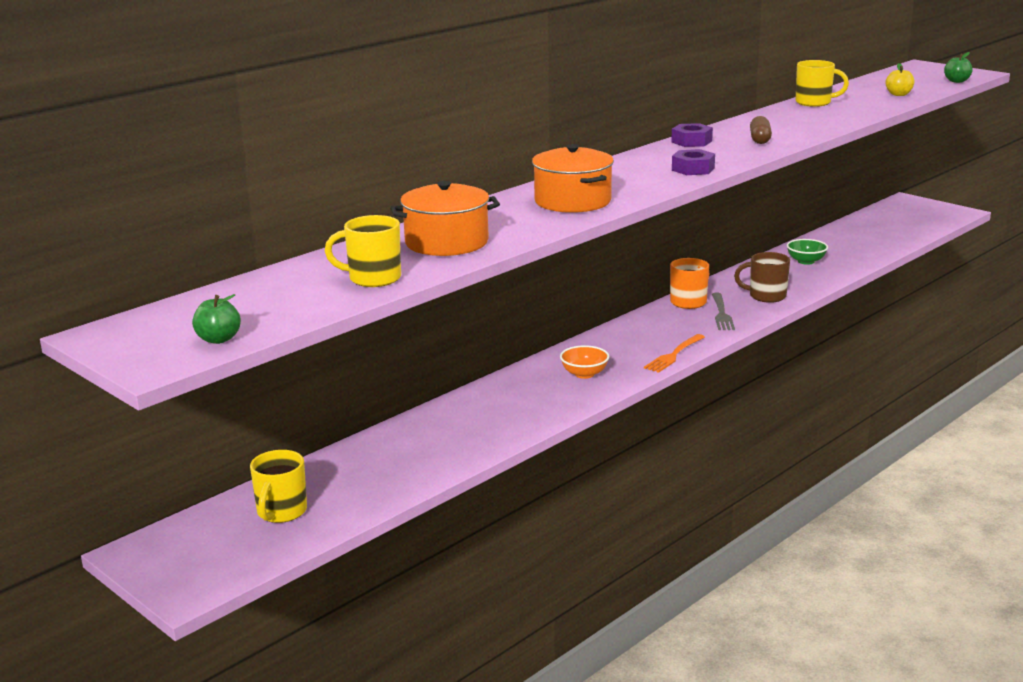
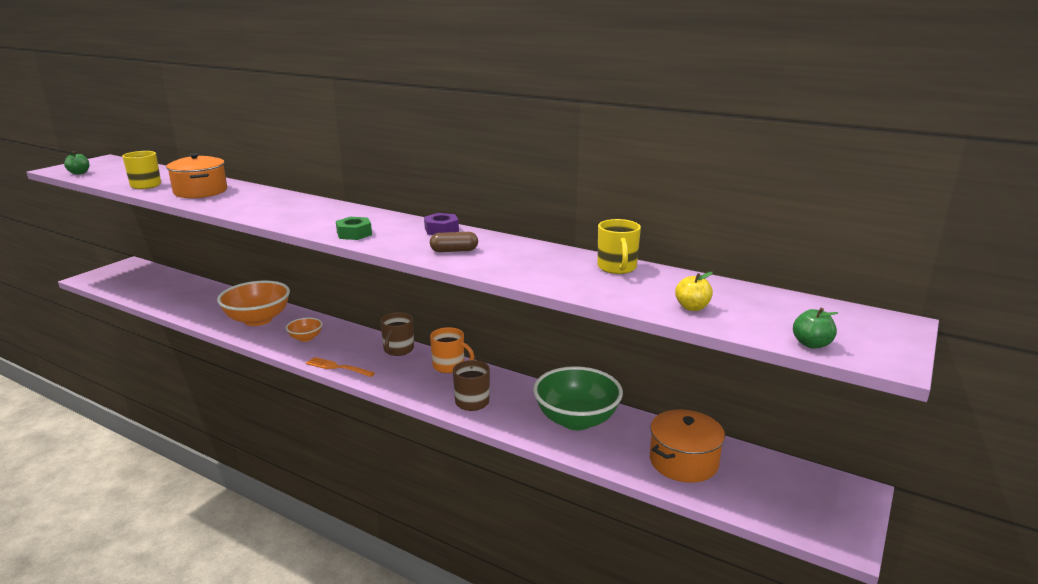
camera: 75 degrees right, 0 degrees up
yellow mug [250,450,307,523] -> none
orange pot [532,144,614,213] -> orange pot moved to [650,410,725,483]
purple nut [672,149,715,175] -> green nut [336,217,372,240]
grey fork [712,293,735,330] -> none
green bowl [787,239,828,265] -> green bowl [533,366,623,430], size x2.04
none -> orange bowl [217,281,290,326]
none -> brown mug [380,312,414,356]

